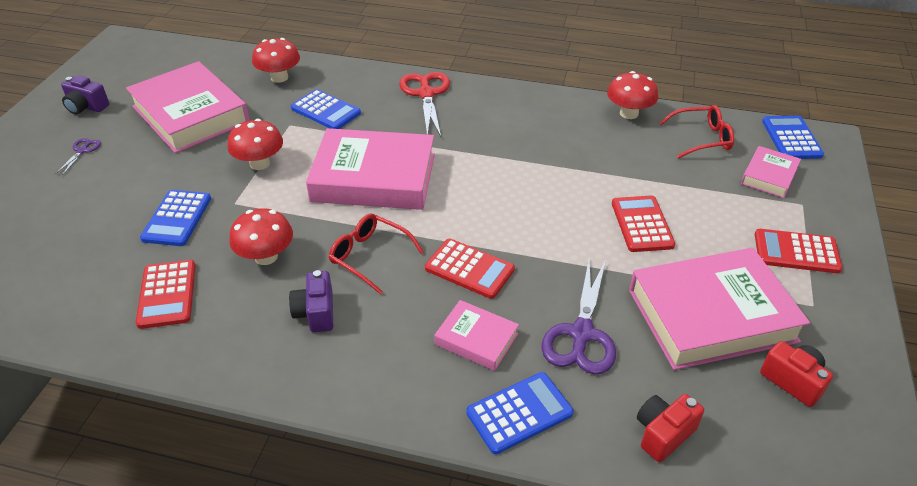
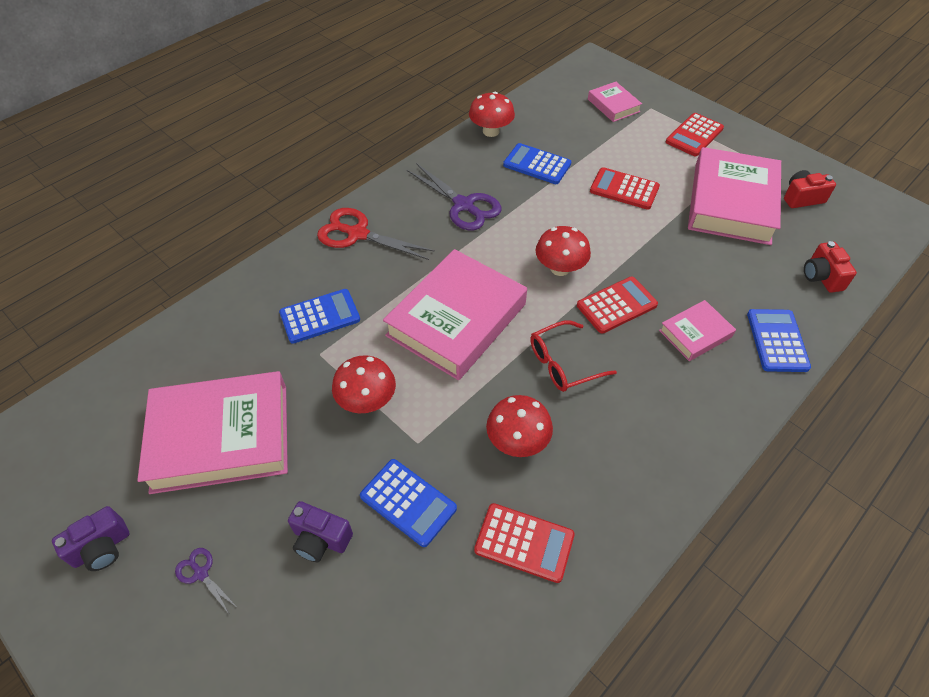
camera: 60 degrees left, 10 degrees up
red mushroom [252,38,300,83] -> red mushroom moved to [536,226,591,276]
purple camera [289,270,333,333] -> purple camera moved to [288,501,353,562]
purple scissors [541,260,616,374] -> purple scissors moved to [407,163,502,230]
red glasses [659,105,734,158] -> none
blue calculator [762,116,824,159] -> blue calculator moved to [503,143,571,184]

